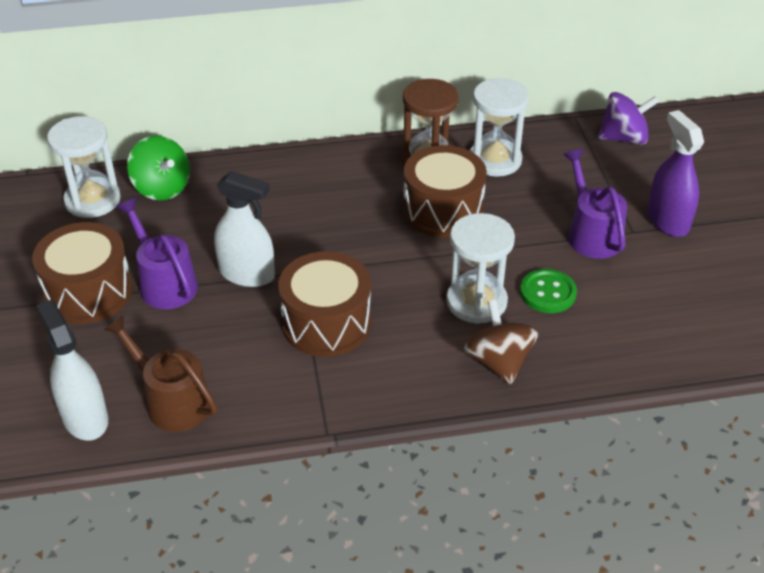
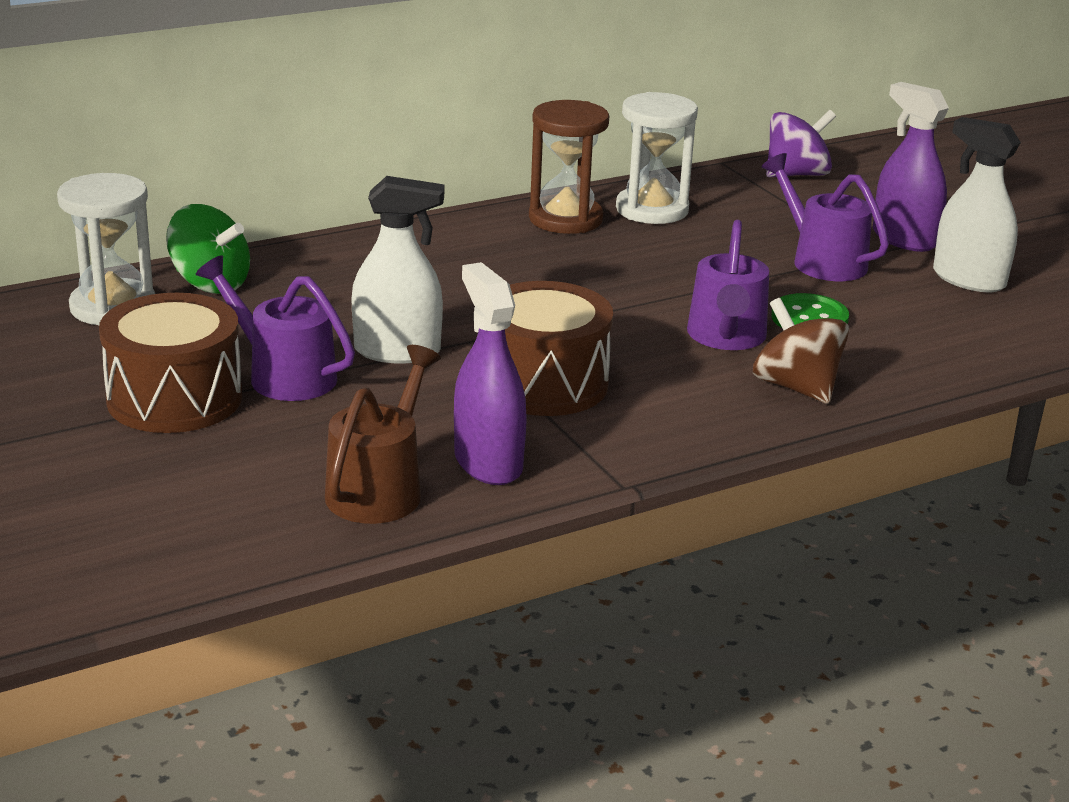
camera: 20 degrees left, 15 degrees down
white spray bottle [36,300,108,441] -> white spray bottle moved to [933,117,1021,292]
brown watering can [104,315,218,432] -> brown watering can turned 90 degrees clockwise [325,345,441,524]
brown drum [403,145,487,238] -> none
white hourglass [446,213,515,324] -> purple watering can [687,220,769,350]
none -> purple spray bottle [454,262,527,485]

